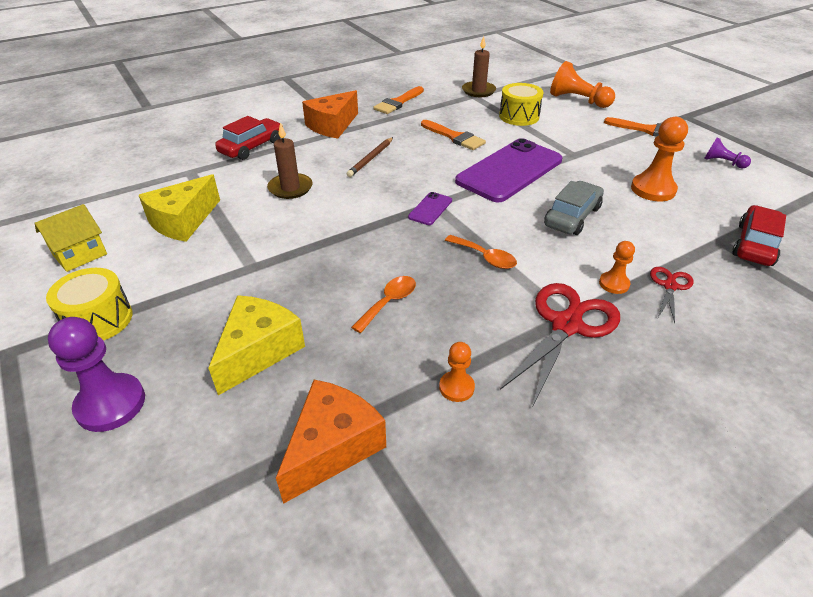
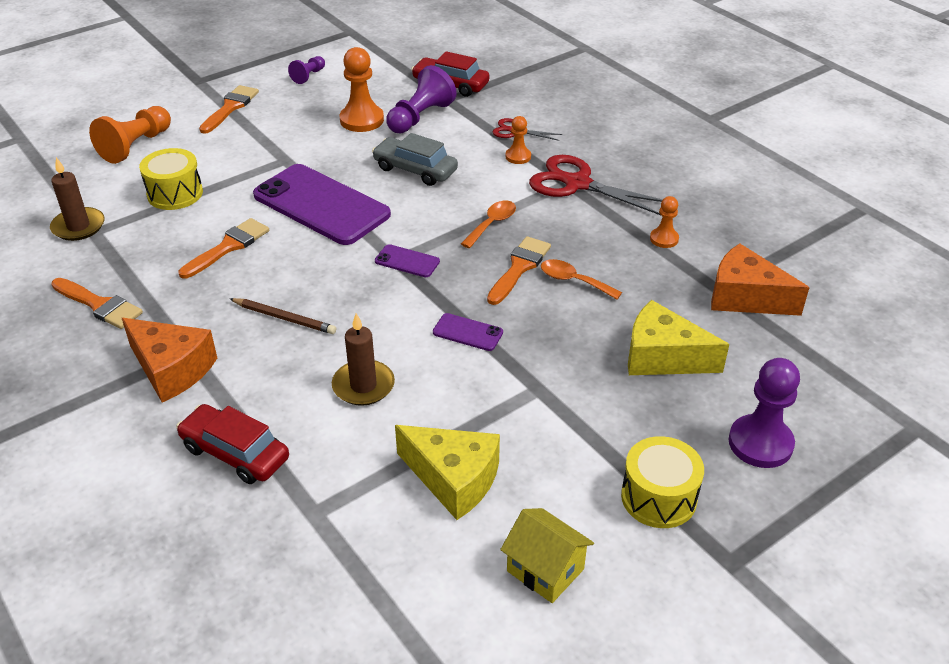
camera: 95 degrees left, 0 degrees up
none -> purple pawn [386,65,456,133]
none -> purple phone [433,313,503,351]
none -> orange brush [487,236,551,305]

